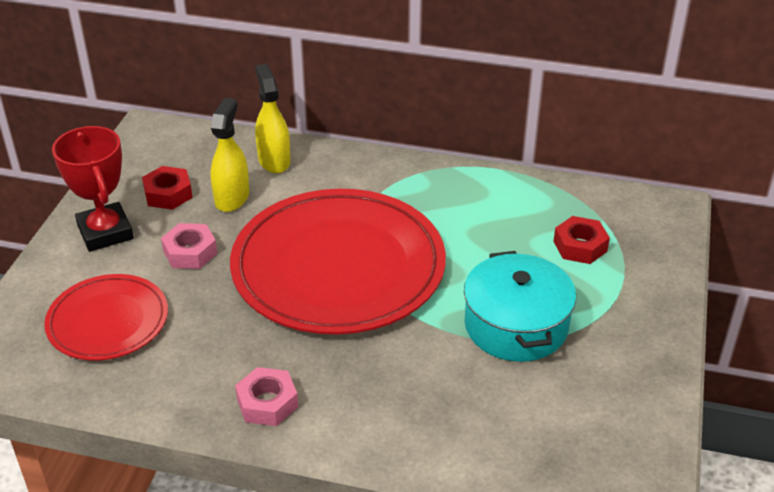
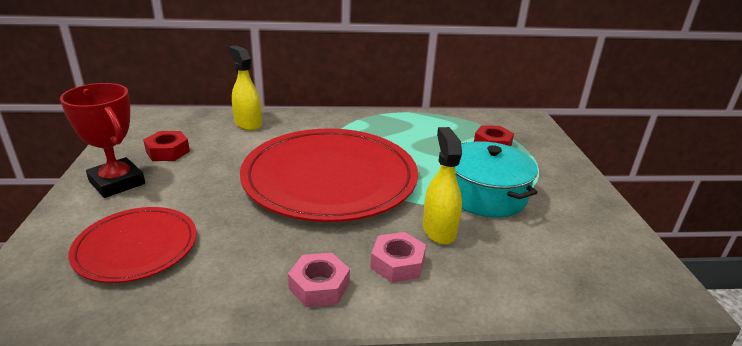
camera: 20 degrees left, 10 degrees down
pink nut [161,223,218,269] -> pink nut moved to [370,232,426,283]
yellow spray bottle [210,98,249,212] -> yellow spray bottle moved to [423,127,462,245]

